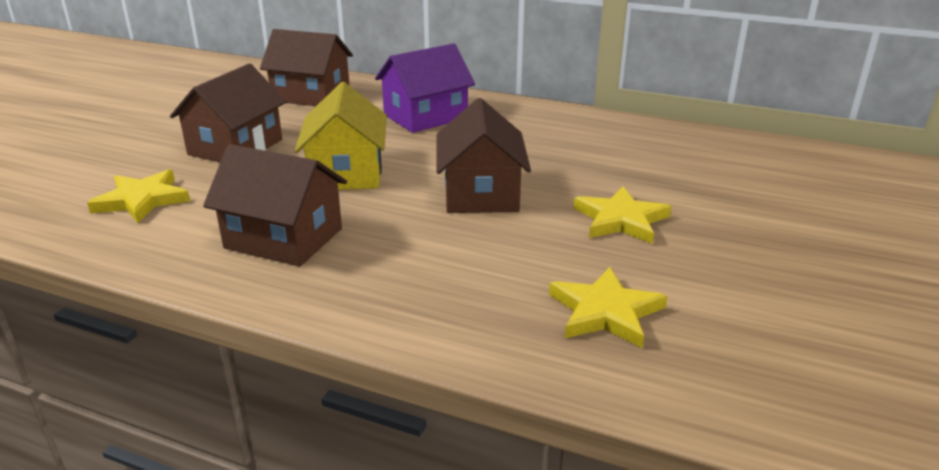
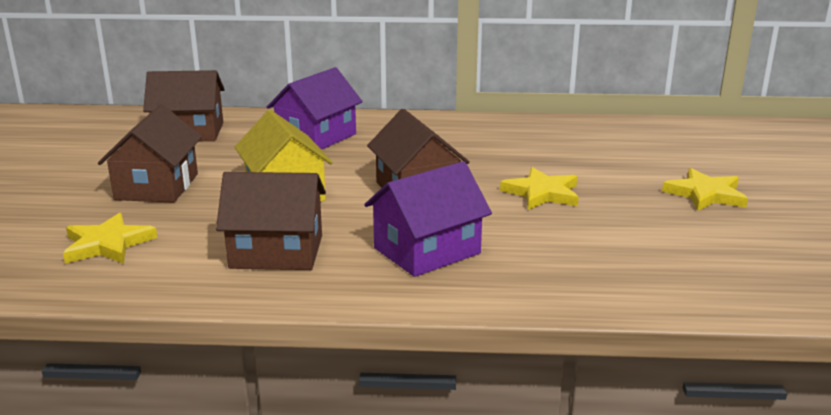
camera: 20 degrees left, 5 degrees down
yellow star [549,267,667,348] -> yellow star moved to [662,168,748,211]
none -> purple house [364,161,492,277]

